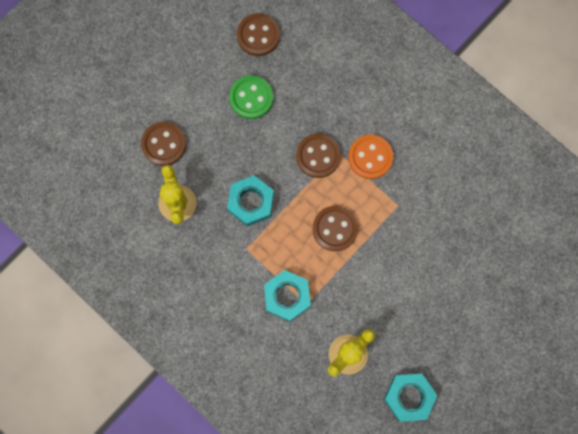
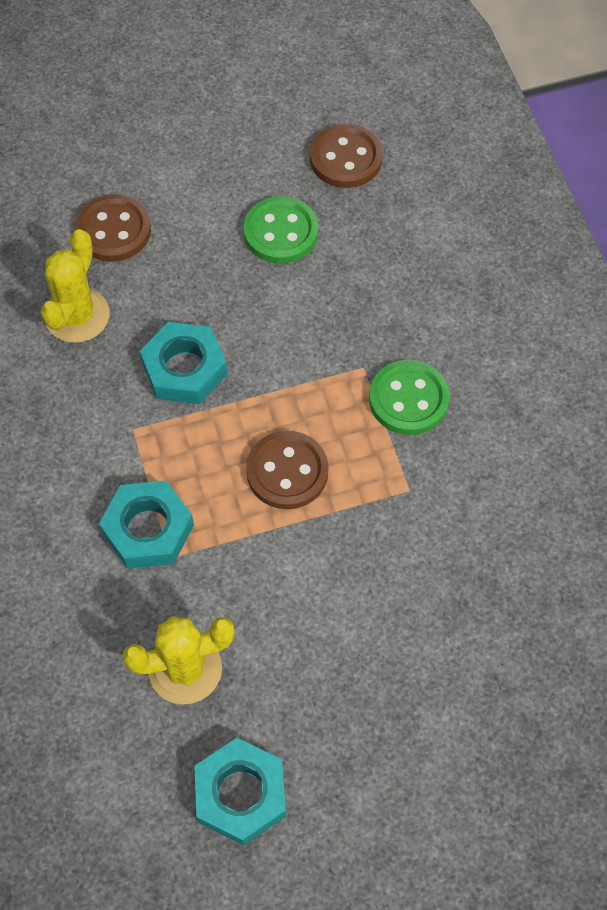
camera: 30 degrees right, 15 degrees down
brown button [296,133,341,178] -> none
orange button [348,135,393,179] -> green button [369,360,449,435]

